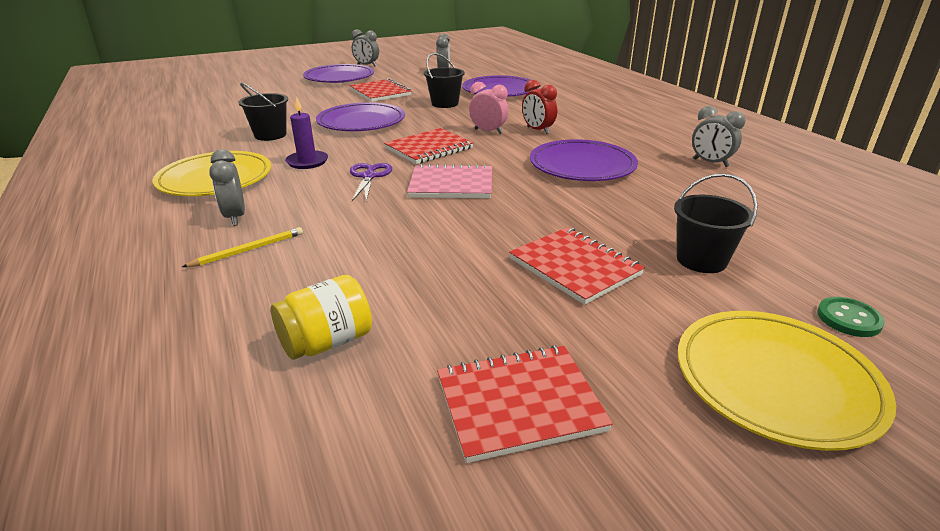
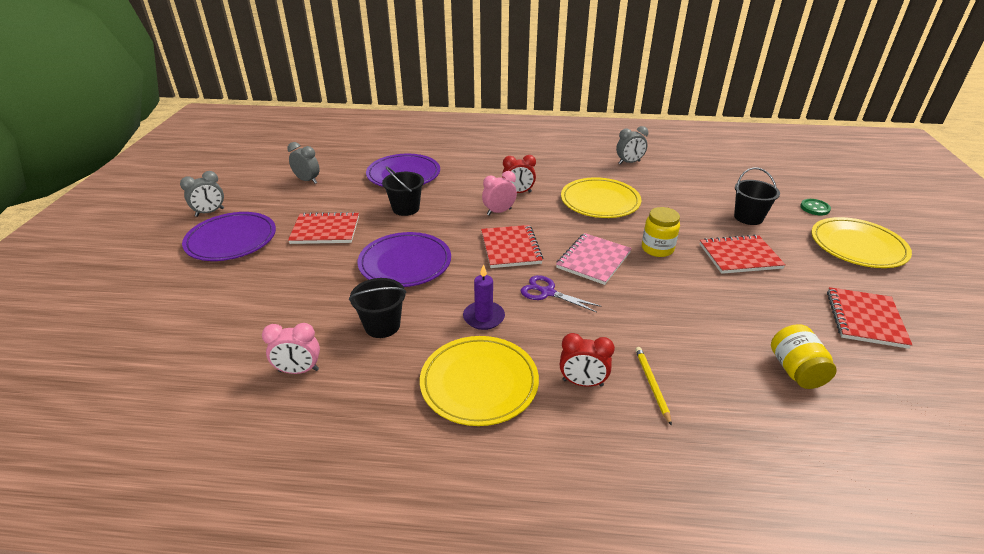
camera: 60 degrees left, 5 degrees up
grey clock [209,149,245,226] -> red clock [560,333,615,387]
purple plate [530,139,638,181] -> yellow plate [561,177,641,218]
none -> pink clock [262,323,320,374]
none -> yellow jar [642,207,680,257]

